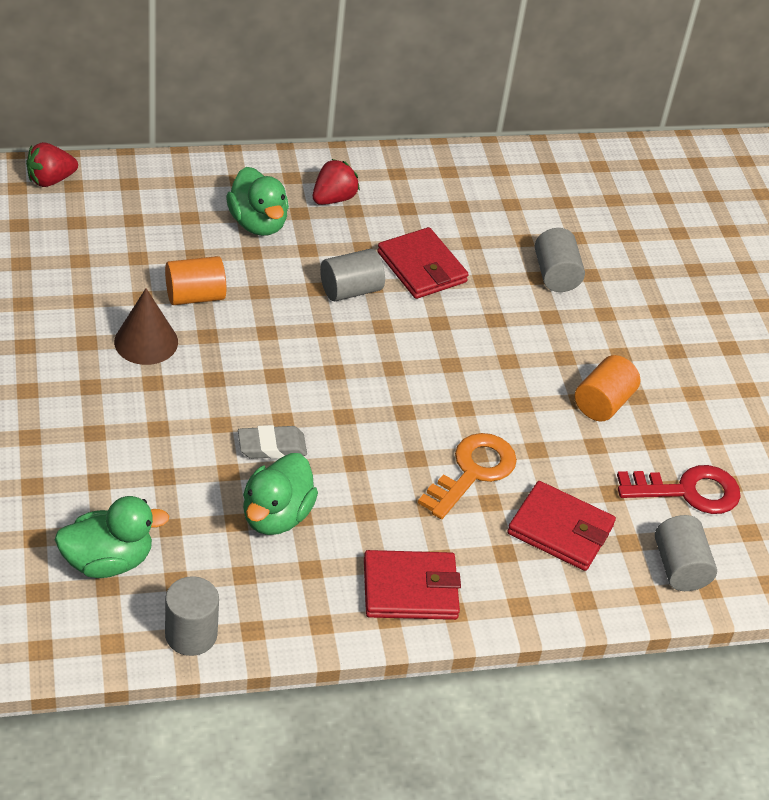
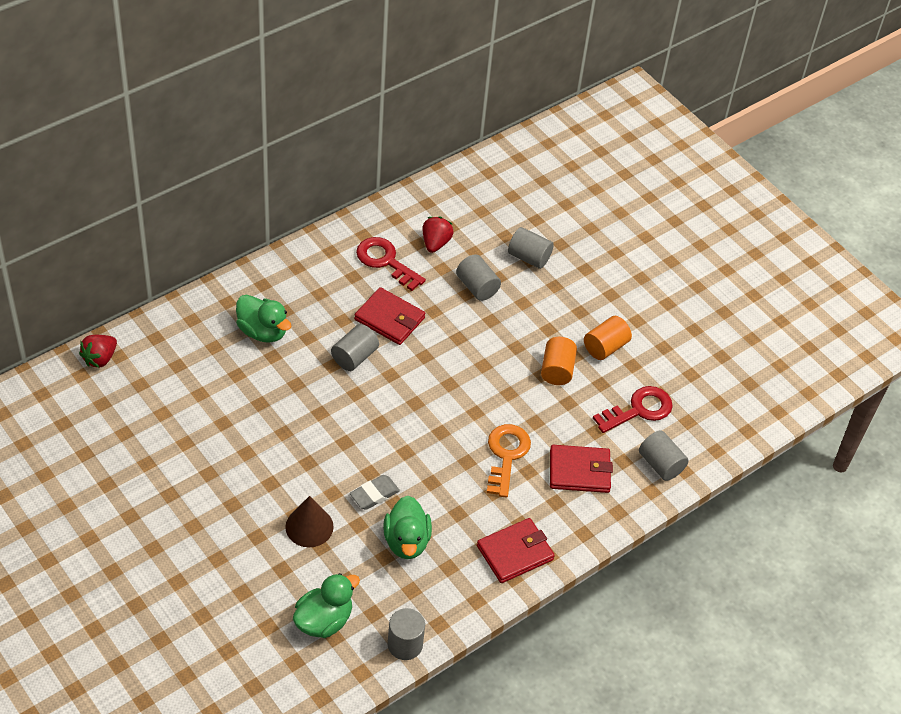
camera: 25 degrees left, 5 degrees up
brown cone [114,288,178,365] -> brown cone moved to [285,496,334,547]
orange cylinder [165,256,226,305] -> orange cylinder moved to [584,316,632,360]
red strawberry [313,159,360,205] -> red strawberry moved to [422,217,454,253]
none -> red key [356,237,426,291]
none -> grey cylinder [508,227,554,269]

